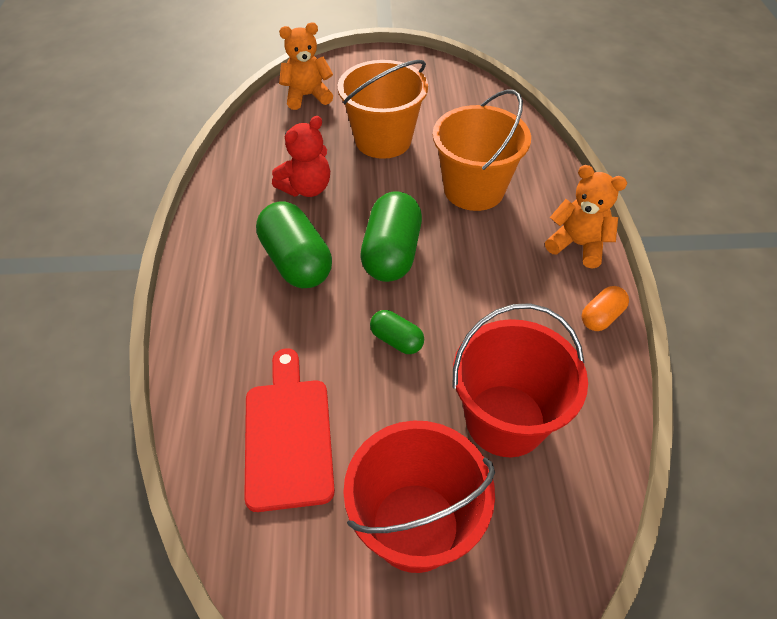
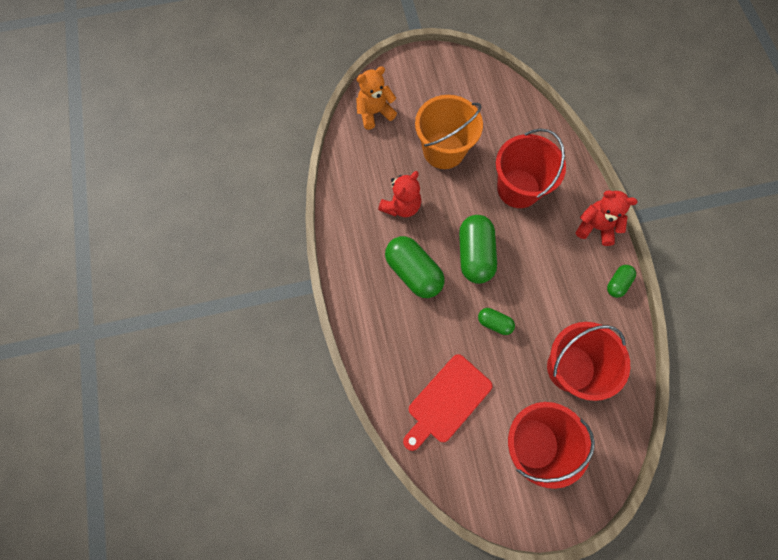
camera: 10 degrees left, 20 degrees up
red cutting board [244,348,335,512] -> red cutting board turned 120 degrees counterclockwise [403,354,493,451]
orange bucket [433,89,531,211] -> red bucket [496,128,566,208]
orange teddy bear [545,165,627,269] -> red teddy bear [576,190,638,246]
orange capsule [582,286,629,331] -> green capsule [607,265,636,298]

